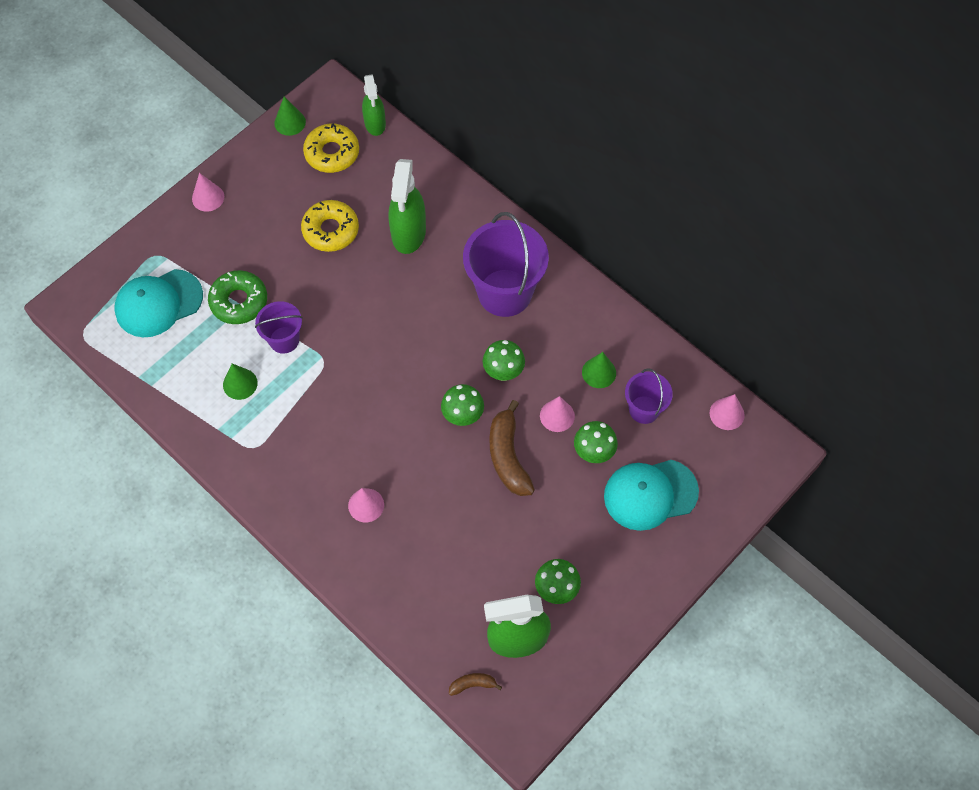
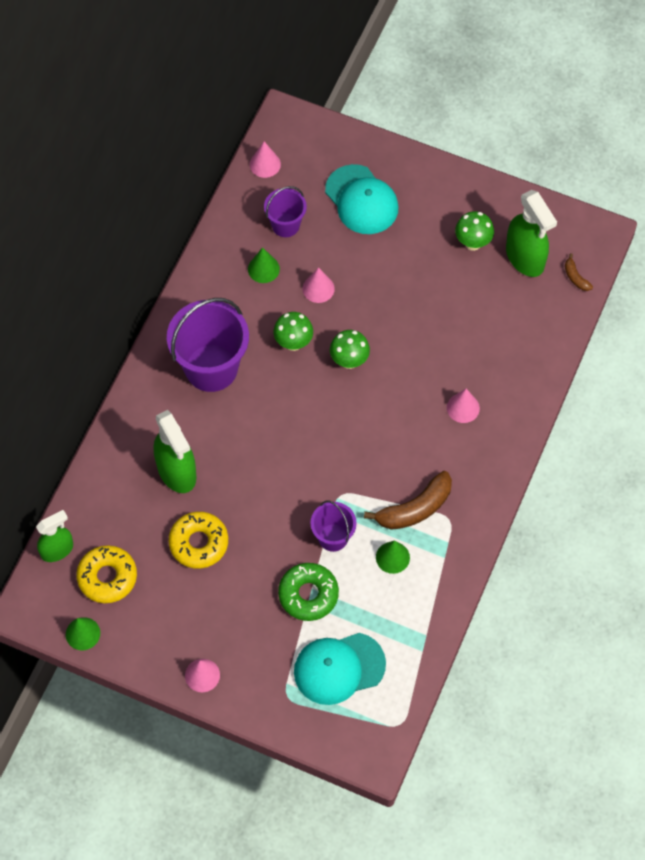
camera: 110 degrees left, 0 degrees up
turquoise cap [114,269,203,337] -> turquoise cap turned 120 degrees clockwise [294,633,386,705]
green spray bottle [389,159,426,254] -> green spray bottle turned 75 degrees clockwise [154,410,197,493]
brown banana [490,400,535,496] -> brown banana moved to [364,471,452,530]
green mushroom [574,421,618,463] -> none

